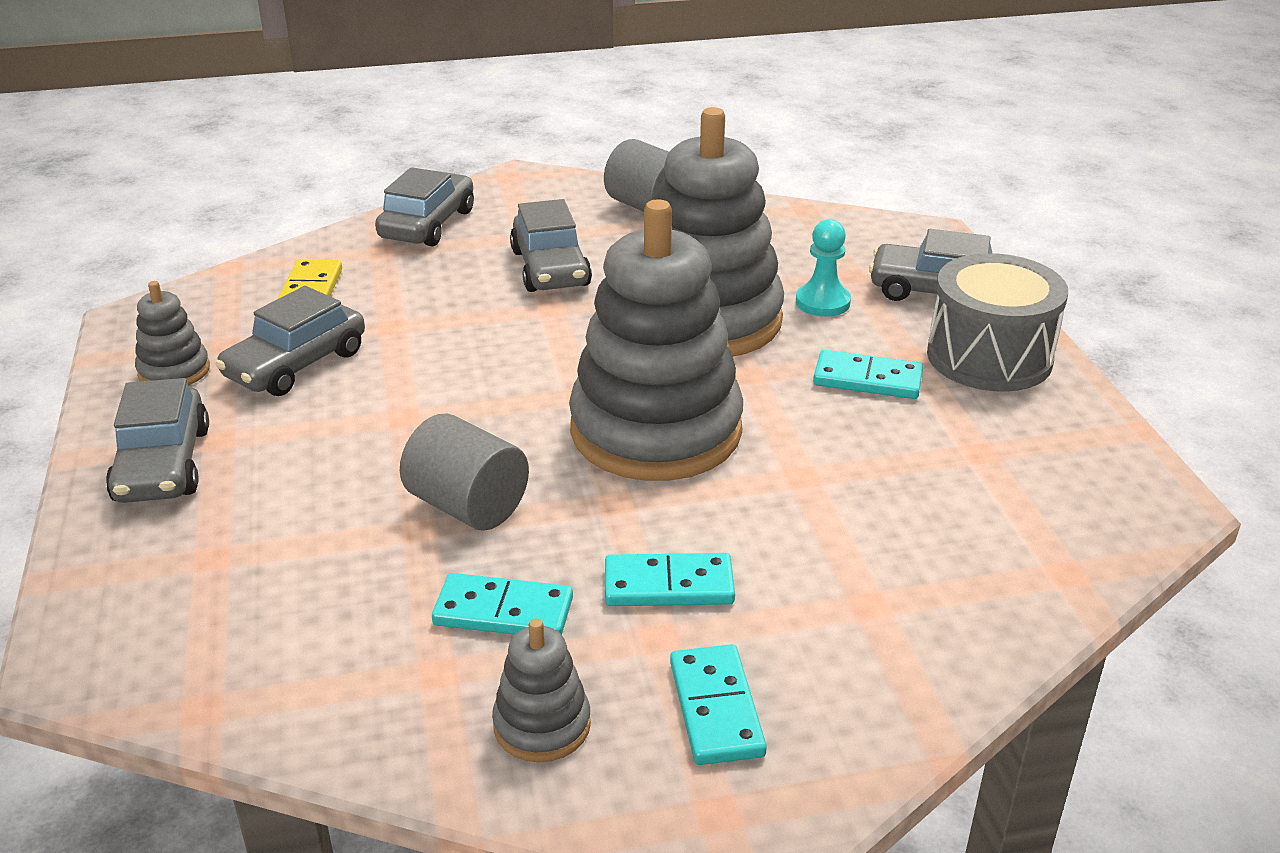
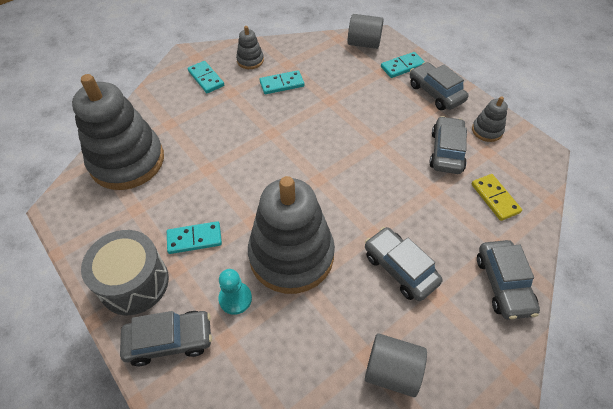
camera: 155 degrees right, 20 degrees up
grey cylinder [400,414,529,530] -> grey cylinder moved to [348,14,384,49]
grey stacking toy [569,199,743,481] -> grey stacking toy moved to [72,74,164,190]
turquoise domino [605,553,735,606] -> turquoise domino moved to [381,52,424,78]

